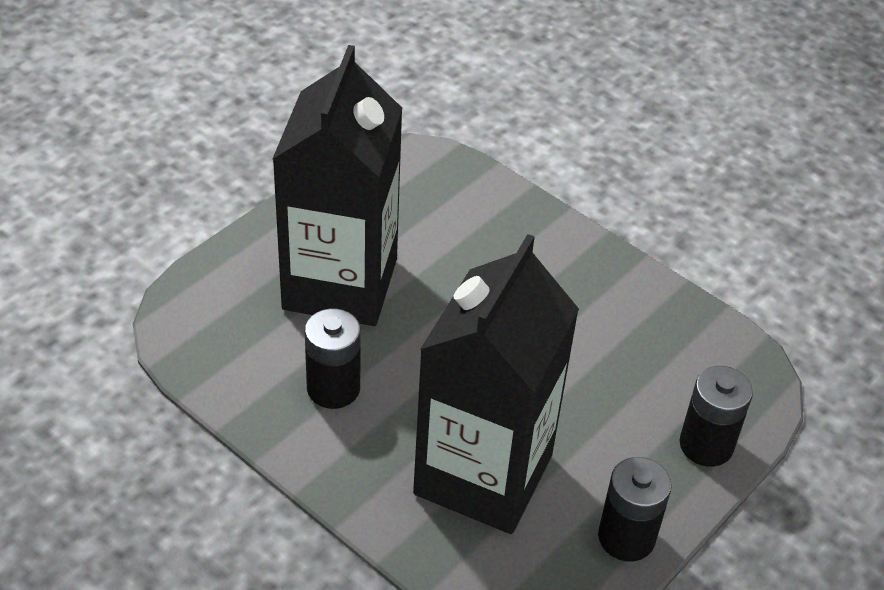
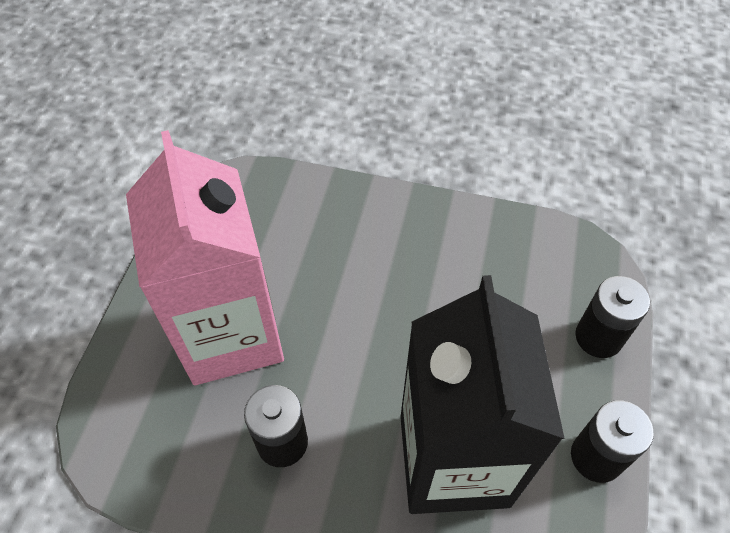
camera: 25 degrees left, 10 degrees up
black carton [273,45,403,326] -> pink carton [126,130,284,385]

